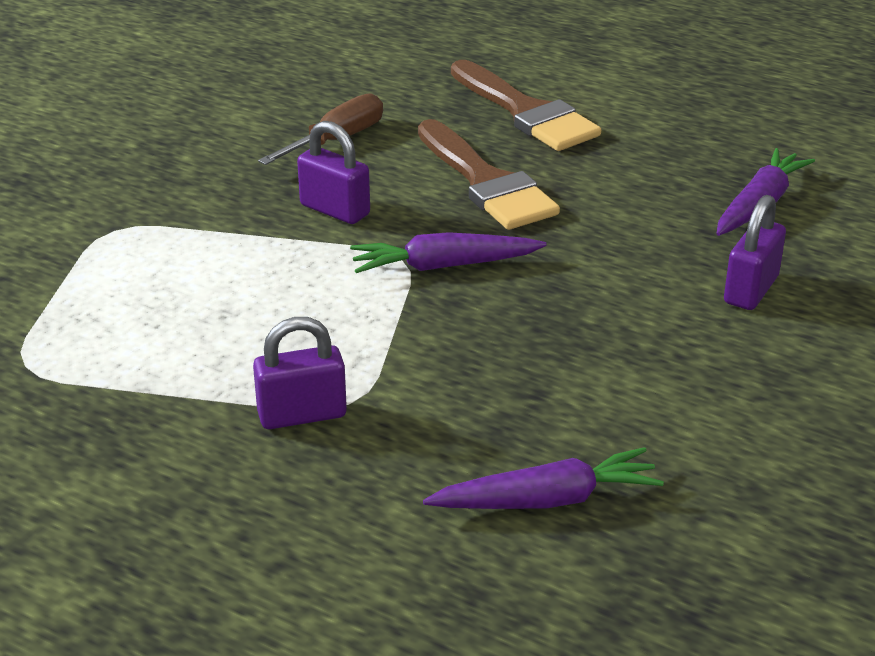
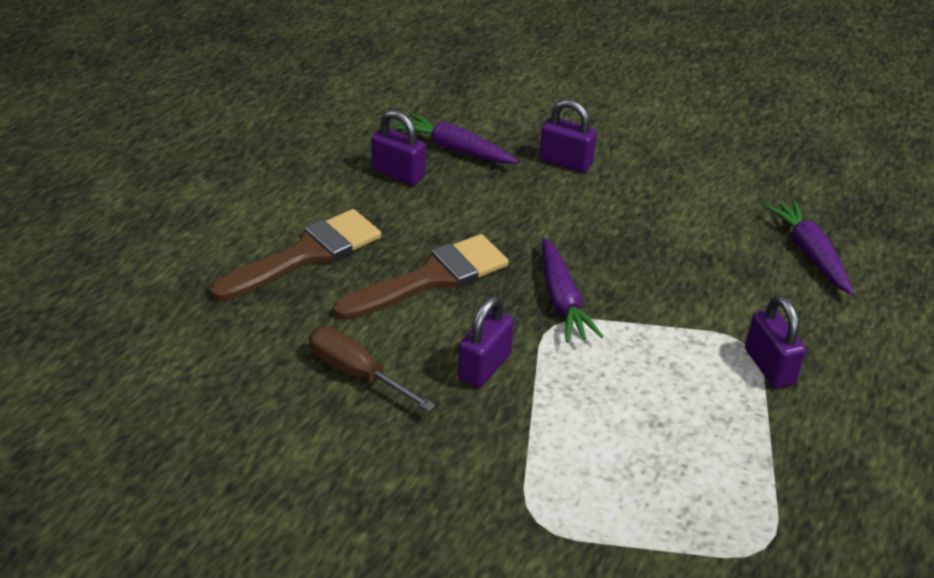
camera: 95 degrees left, 5 degrees up
none -> purple padlock [371,110,426,186]

